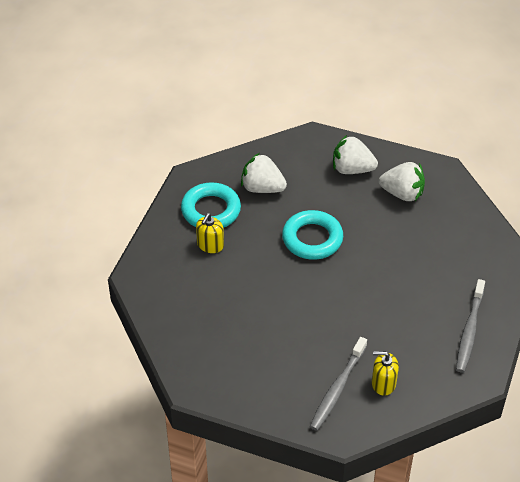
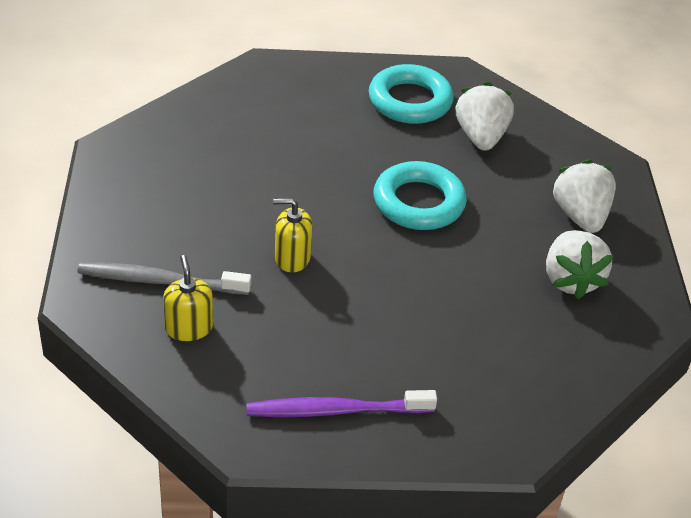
camera: 65 degrees right, 5 degrees down
yellow soap dispenser [196,213,224,253] -> yellow soap dispenser moved to [273,198,312,272]
grey toothbrush [456,279,485,373] -> purple toothbrush [247,390,437,417]

